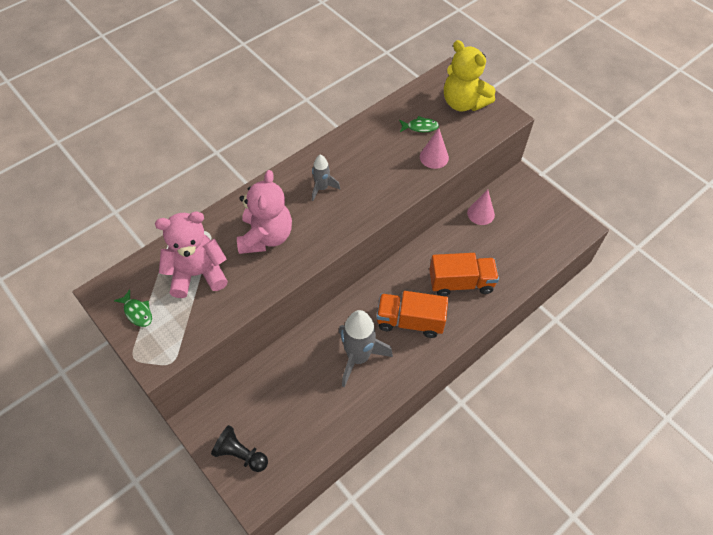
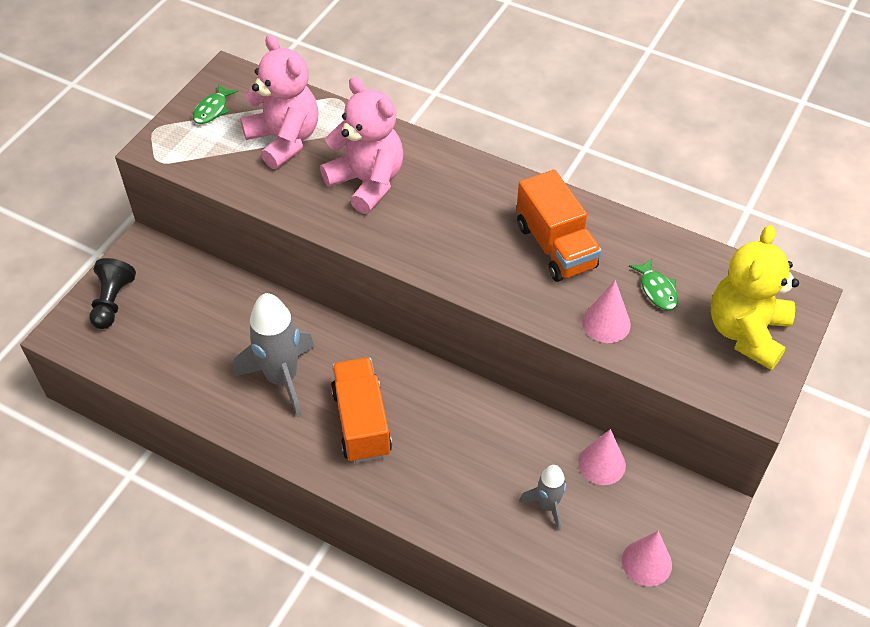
camera: 70 degrees right, 5 degrees down
pink teddy bear [237,170,292,254] -> pink teddy bear turned 120 degrees counterclockwise [320,77,403,214]
grey rocket [312,154,340,201] -> grey rocket moved to [519,465,566,531]
orange truck [429,253,499,296] -> orange truck moved to [517,170,602,282]
none -> pink cone [622,531,672,587]

